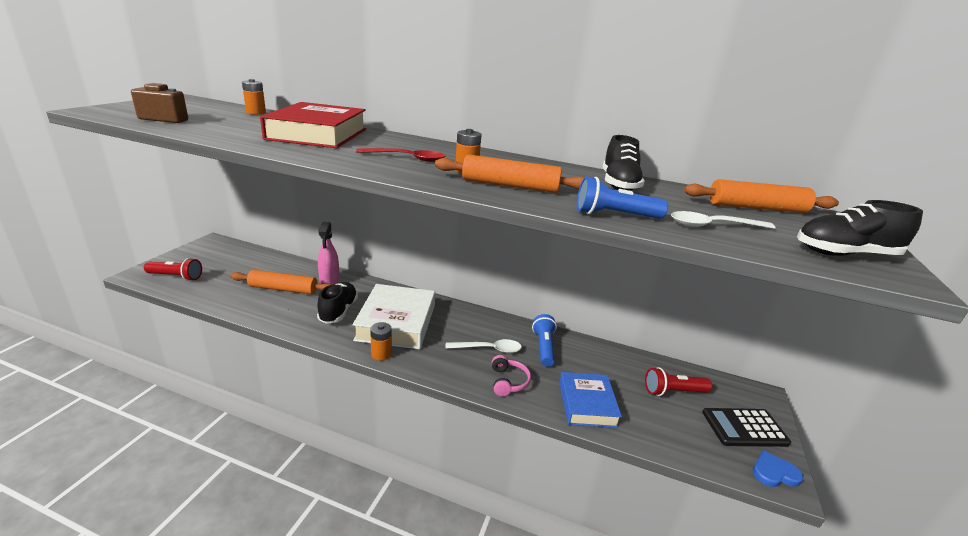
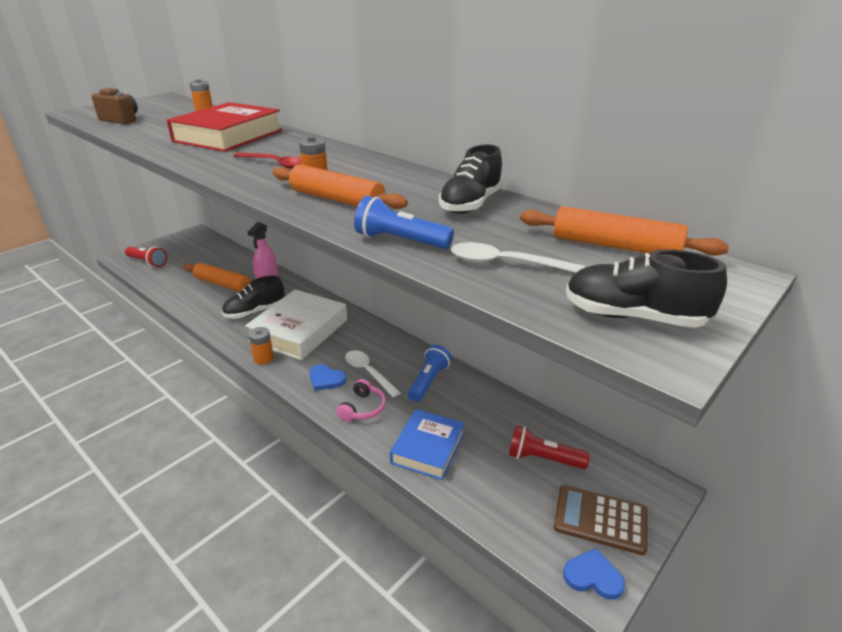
camera: 25 degrees right, 5 degrees up
black shoe [317,282,358,324] -> black shoe turned 150 degrees counterclockwise [222,276,285,319]
white spoon [445,339,522,353] -> white spoon turned 150 degrees counterclockwise [345,350,401,398]
black calculator [703,408,791,447] -> brown calculator [554,485,648,555]
none -> blue heart [309,364,346,391]

